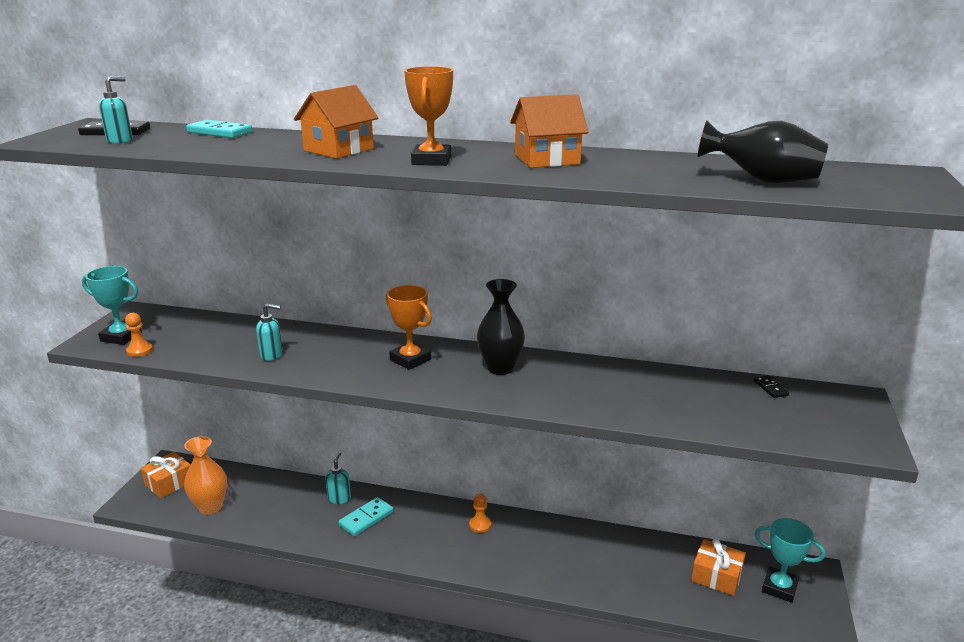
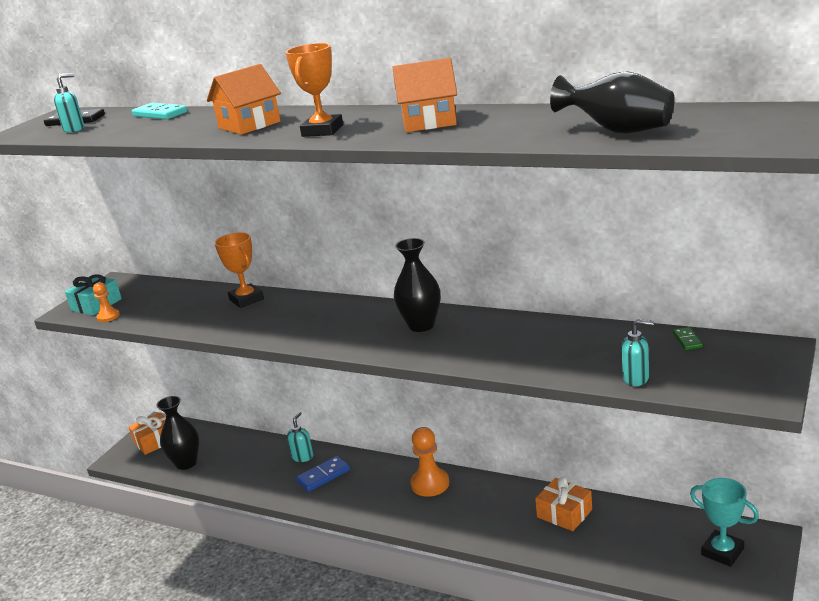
camera: 15 degrees right, 0 degrees up
turquoise trophy [82,266,142,345] -> turquoise gift [65,274,122,316]
orange vase [184,436,227,515] -> black vase [156,396,199,470]
turquoise soap dispenser [256,304,283,361] -> turquoise soap dispenser moved to [621,319,654,386]
turquoise domino [339,497,394,536] -> blue domino [296,456,350,492]
orange trophy [386,285,432,370] -> orange trophy moved to [215,232,264,308]
orange pawn [469,493,491,533] -> orange pawn [410,427,449,497], size x1.75
orange gift [691,539,746,596] -> orange gift moved to [535,477,592,531]
black domino [754,375,789,398] -> green domino [673,327,703,350]

